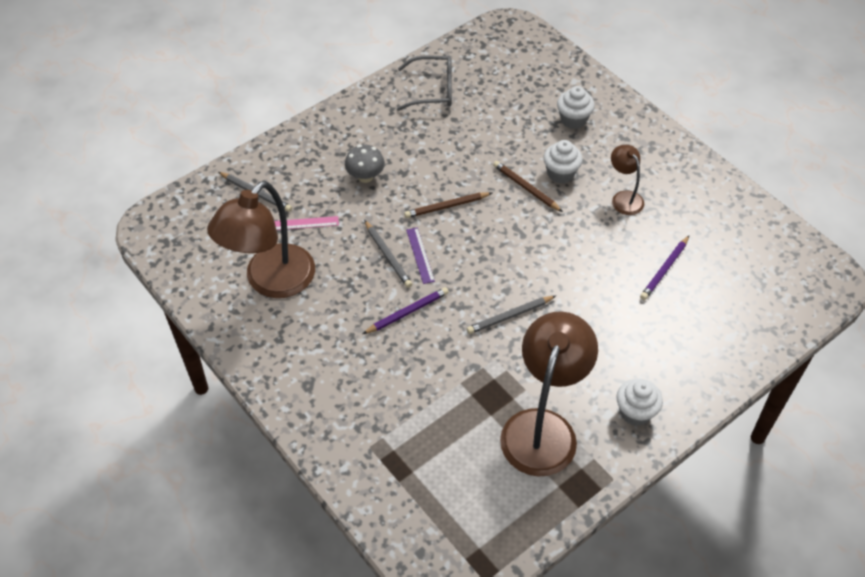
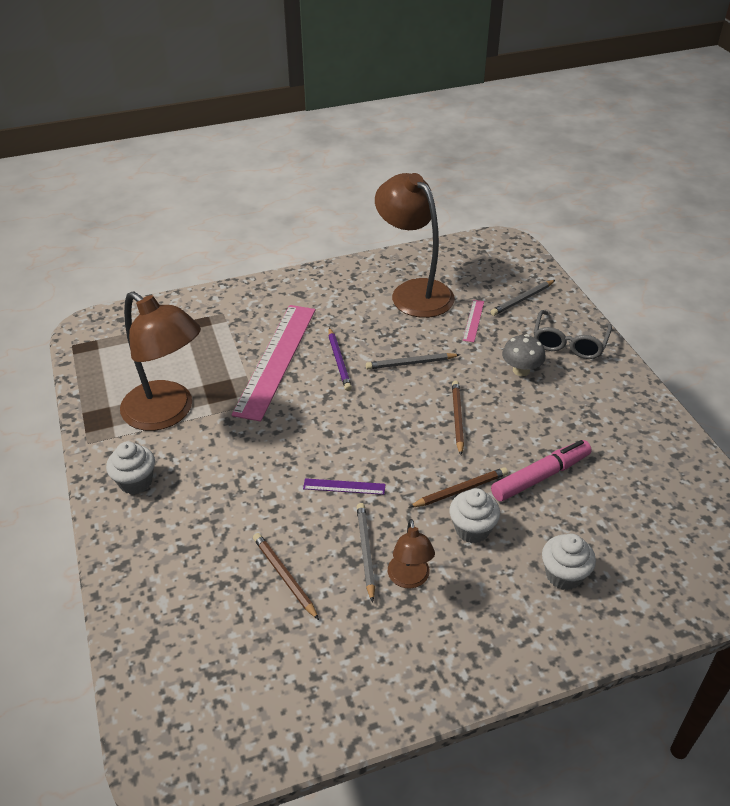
camera: 110 degrees right, 10 degrees down
grey glasses [397,55,452,111] -> grey glasses moved to [534,310,612,359]
purple ruler [406,227,435,284] -> purple ruler moved to [303,478,386,495]
grey pencil [467,296,556,334] -> grey pencil moved to [357,503,375,603]
brown lamp [611,145,644,215] -> brown lamp turned 90 degrees clockwise [388,519,435,588]
purple pencil [640,236,689,300] -> brown pencil [253,533,319,620]
none -> pink ruler [232,305,316,422]
none -> pink marker [491,440,592,502]

